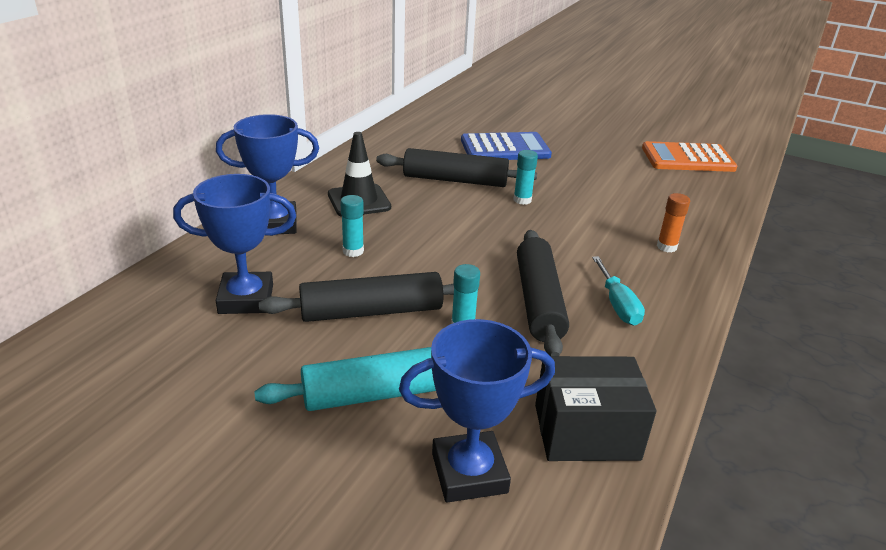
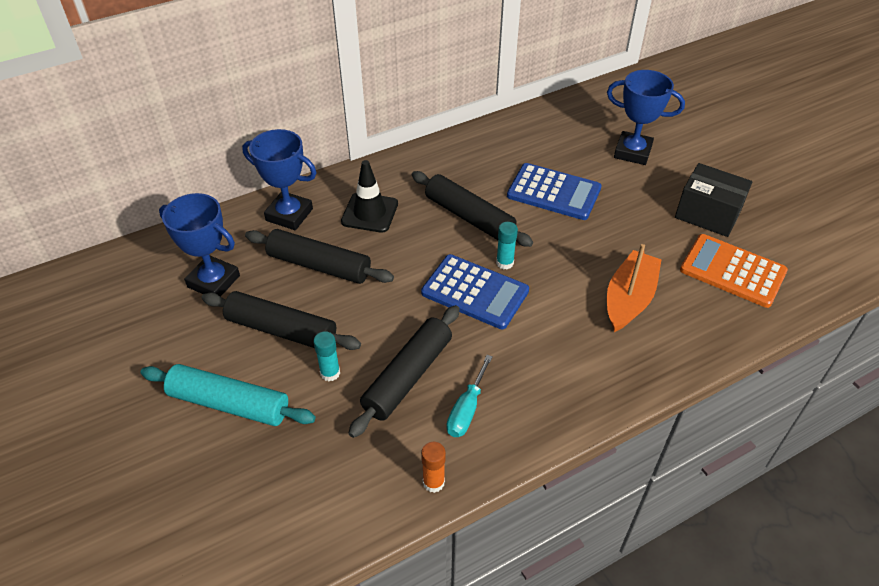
camera: 35 degrees right, 15 degrees up
turquoise glue stick [340,195,364,257] -> black rolling pin [245,229,394,284]
blue trophy [399,319,555,503] -> blue trophy moved to [607,70,685,165]
black box [535,356,657,461] -> black box moved to [675,163,752,237]
orange glue stick [657,193,690,252] -> orange glue stick moved to [421,442,446,493]
none -> blue calculator [421,254,529,329]
none -> orange boat [607,244,662,332]

